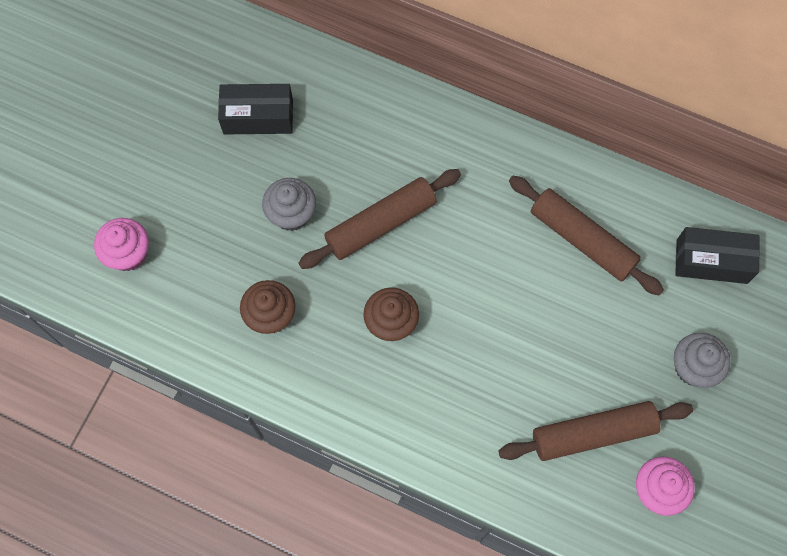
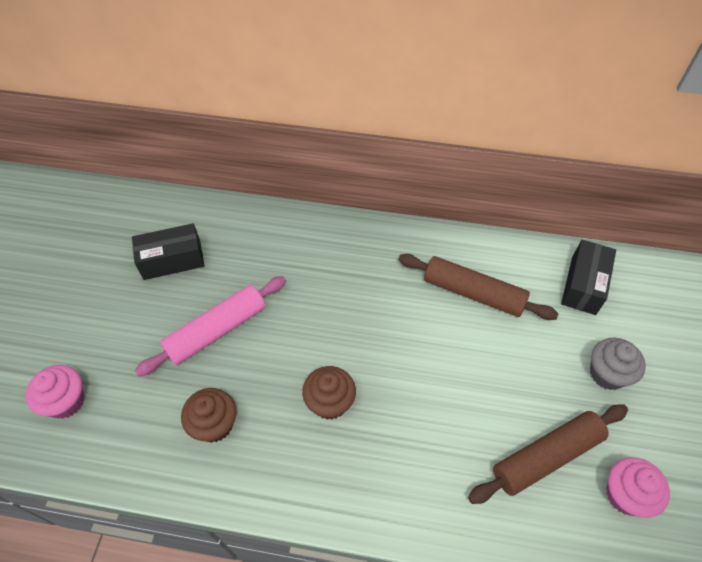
camera: 15 degrees left, 15 degrees down
grey cupcake [262,178,316,231] -> pink rolling pin [135,276,286,377]
brown rolling pin [298,169,461,269] -> none
black box [675,227,760,284] -> black box turned 60 degrees counterclockwise [561,240,616,315]

